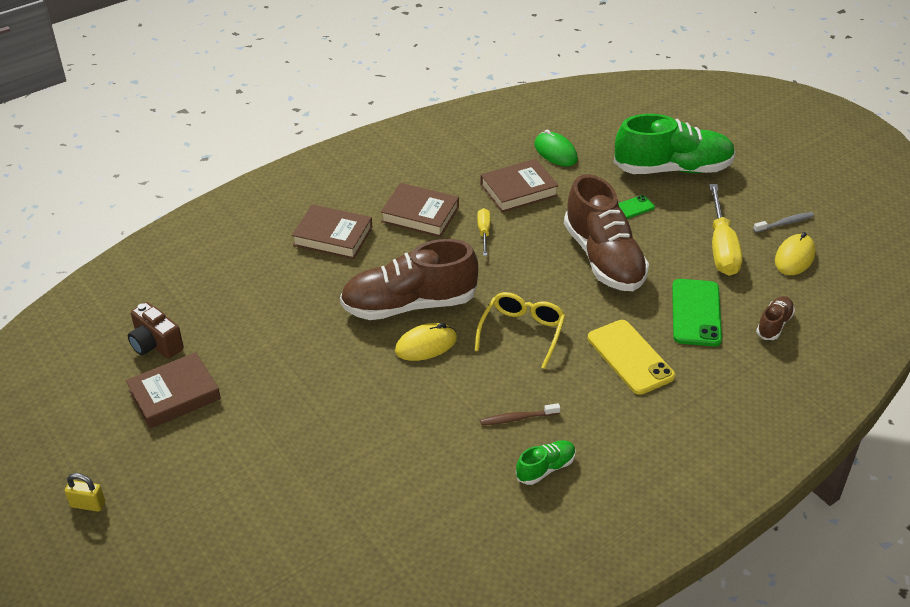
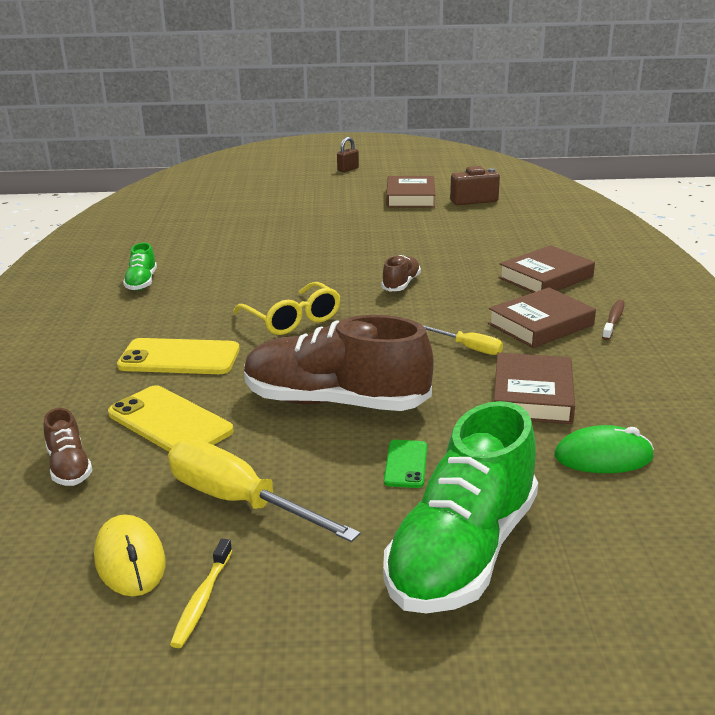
camera: 125 degrees right, 15 degrees down
yellow padlock [65,473,105,512] -> brown padlock [337,137,359,172]
brown shoe [340,239,478,320] -> brown shoe [381,255,421,291], size x0.45
yellow mouse [395,323,457,361] -> none
brown toothbrush [480,403,560,425] -> brown toothbrush moved to [602,300,624,340]
green phone [672,279,722,346] -> yellow phone [108,385,233,452]
grey toothbrush [753,212,814,233] -> yellow toothbrush [170,539,232,648]

